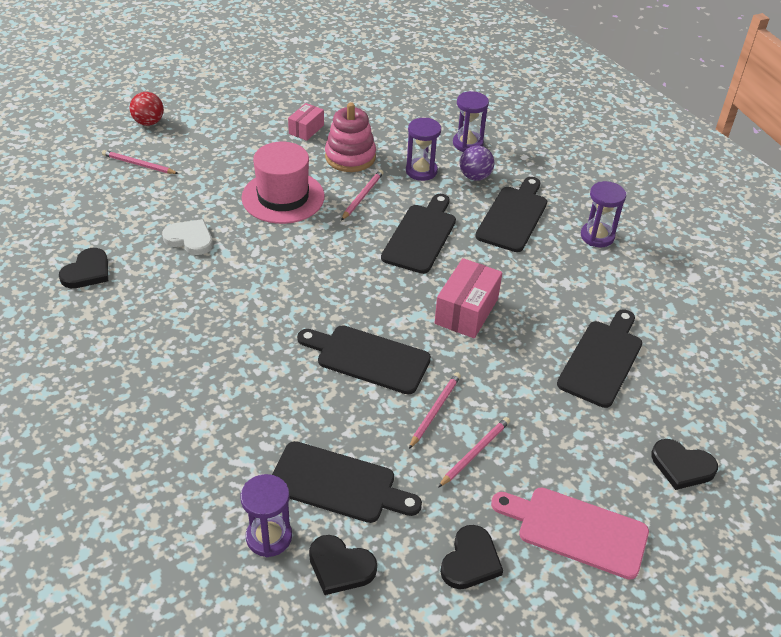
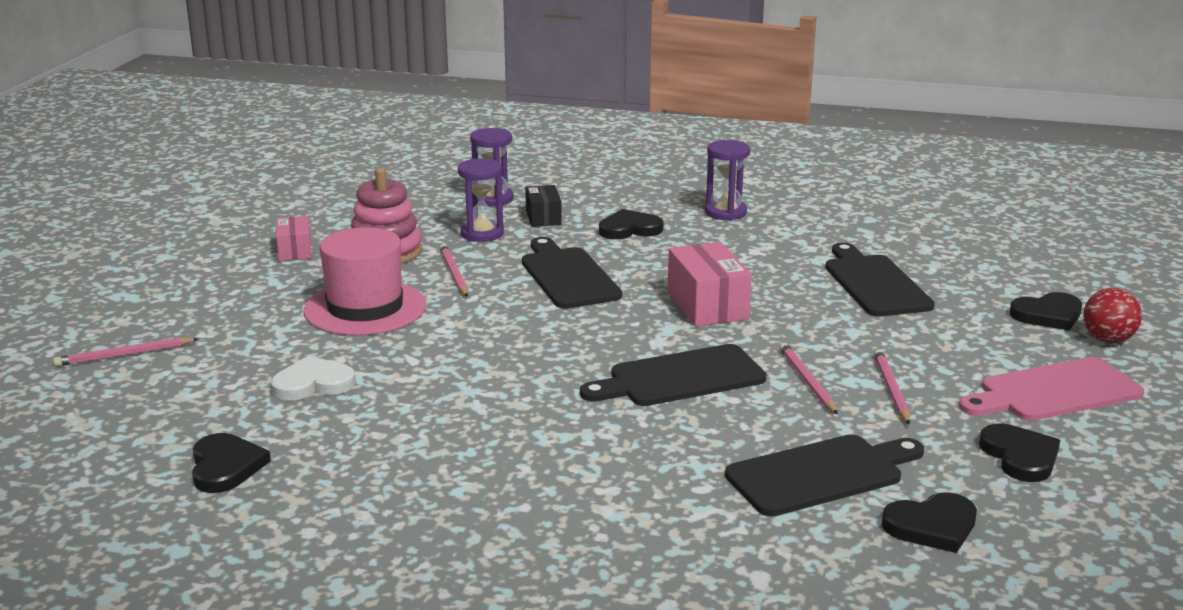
camera: 40 degrees left, 20 degrees down
red ball [130,92,164,126] -> red ball moved to [1083,288,1142,343]
purple hourglass [241,474,292,557] -> none
purple ball [460,146,495,181] -> black box [525,185,562,227]
black cutting board [475,177,547,252] -> black heart [599,209,664,239]

